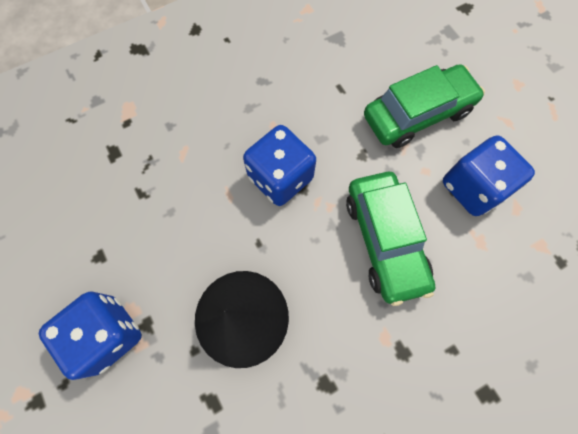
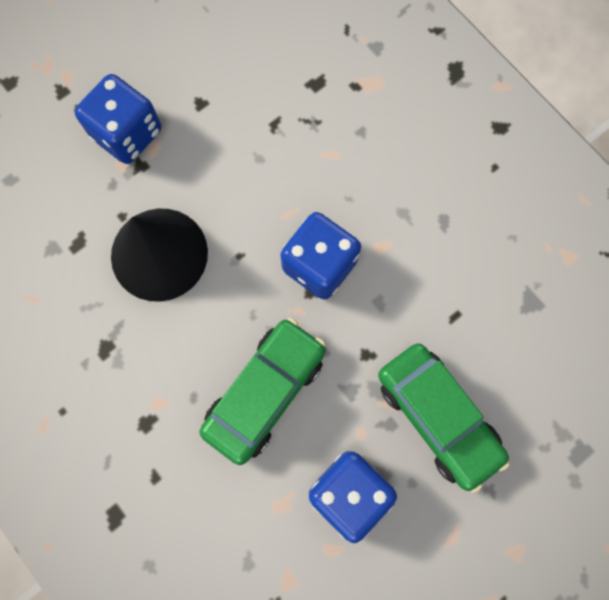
camera: 80 degrees right, 5 degrees up
green car [346,172,435,306] -> green car turned 150 degrees clockwise [200,318,326,465]

